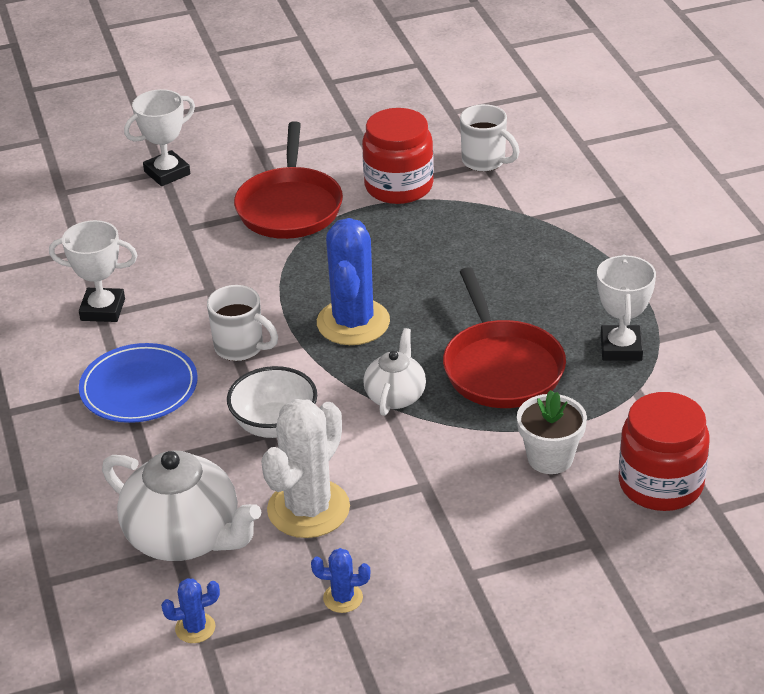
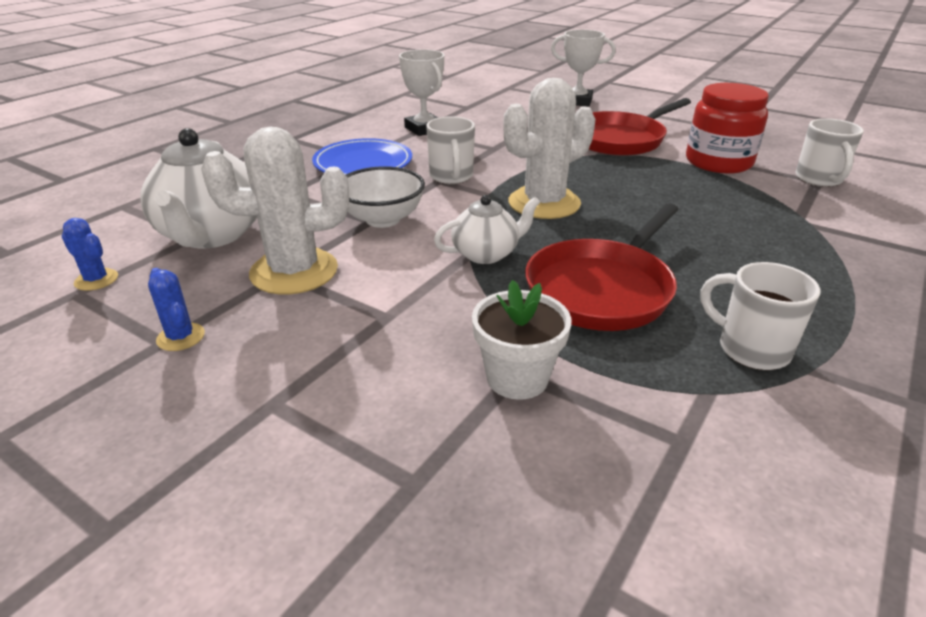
camera: 50 degrees right, 5 degrees down
blue cactus [317,218,390,345] -> white cactus [503,78,596,219]
white trophy [597,255,656,361] -> white mug [701,262,820,370]
red jar [618,392,710,511] -> none

